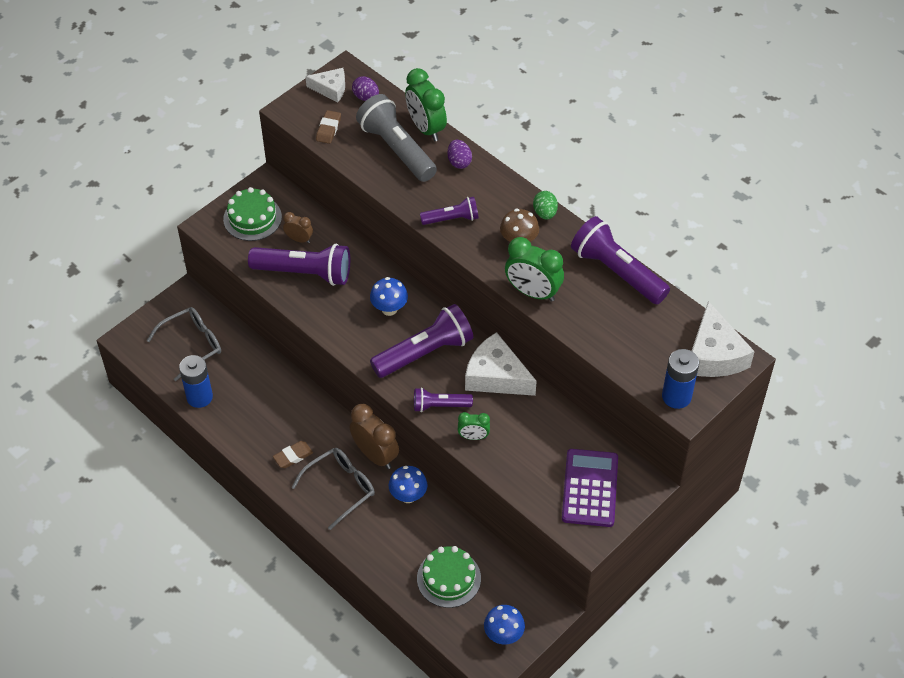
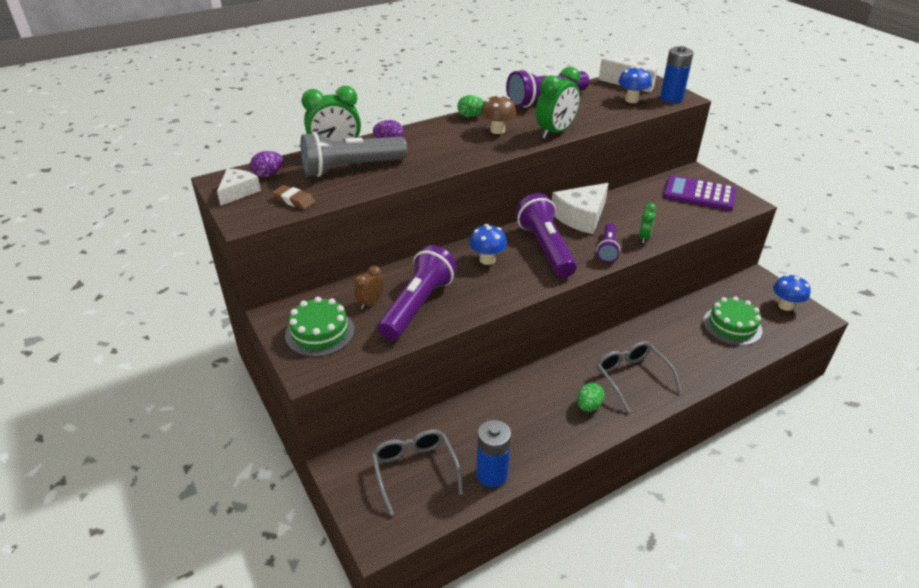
camera: 75 degrees left, 15 degrees down
brown eraser [273,441,313,468] -> green egg [577,383,605,412]
brown clock [350,404,399,469] -> none
blue mushroom [389,466,427,503] -> blue mushroom moved to [618,66,652,103]
purple flashlight [420,197,479,225] -> none

